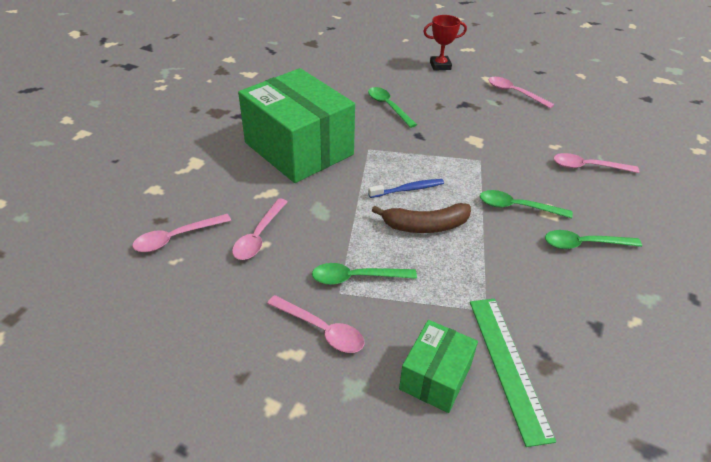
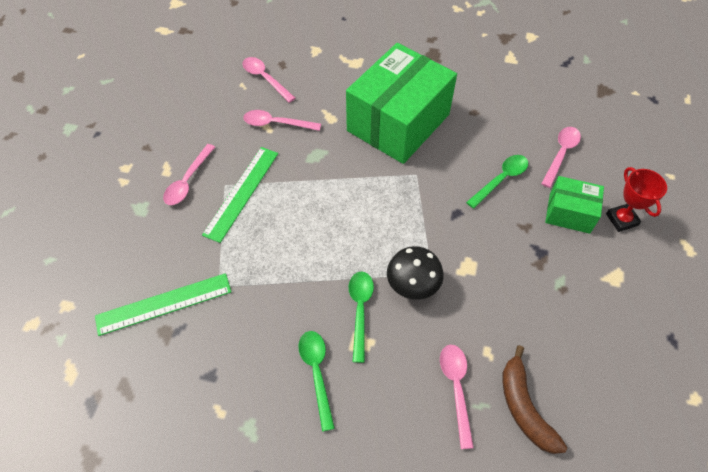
camera: 80 degrees right, 15 degrees up
green spoon [312,263,417,285] -> green ruler [202,147,278,243]
blue toothbrush [368,179,444,198] -> none
brown banana [372,203,471,233] -> brown banana moved to [503,345,567,454]
green box [399,320,478,413] -> green box moved to [545,176,604,234]
pink spoon [489,77,554,109] -> pink spoon moved to [541,127,581,188]
none -> black mushroom [387,246,444,300]

